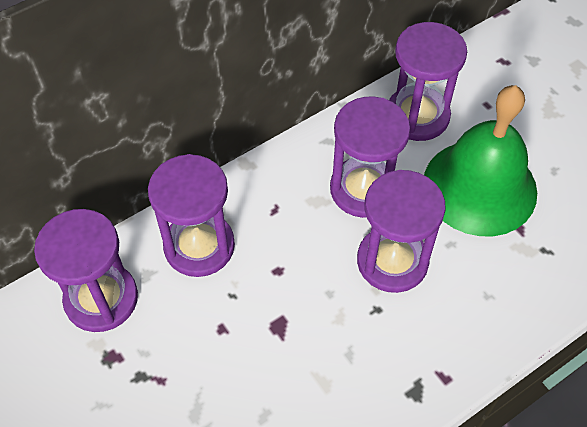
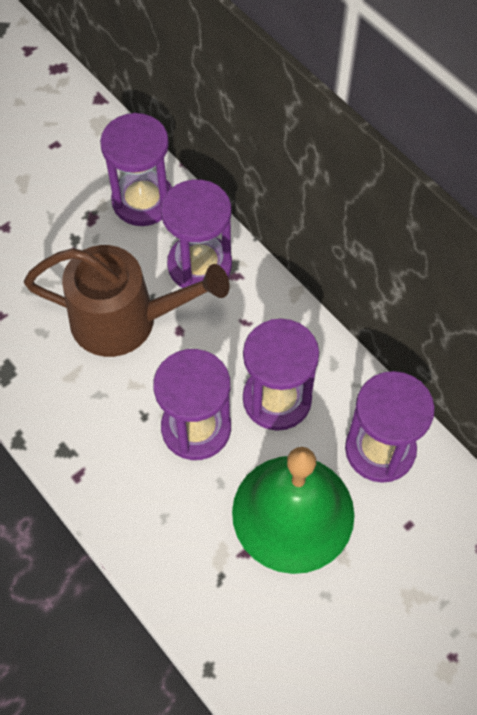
camera: 85 degrees right, 5 degrees up
none -> brown watering can [24,245,229,357]

